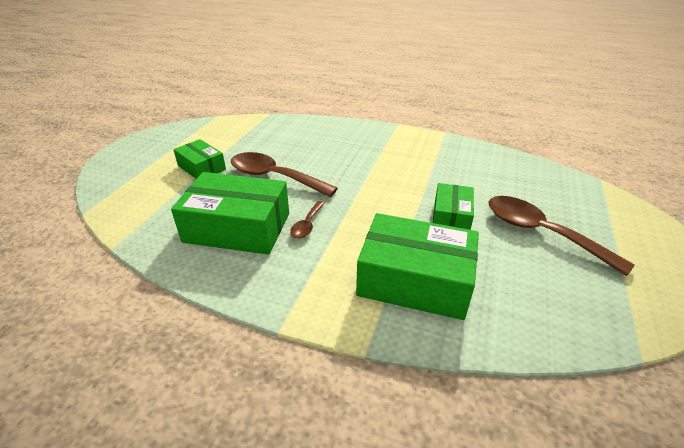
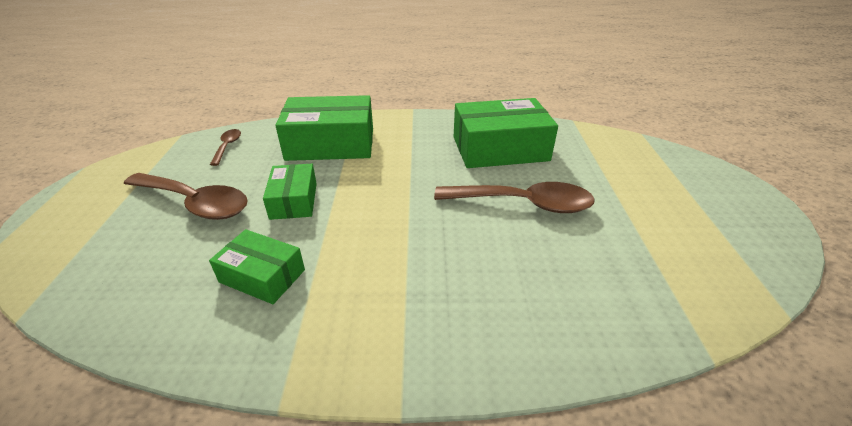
camera: 160 degrees right, 0 degrees up
green box [173,139,226,179] -> green box moved to [209,229,305,304]
brown spoon [290,201,325,238] -> brown spoon moved to [210,129,241,166]

